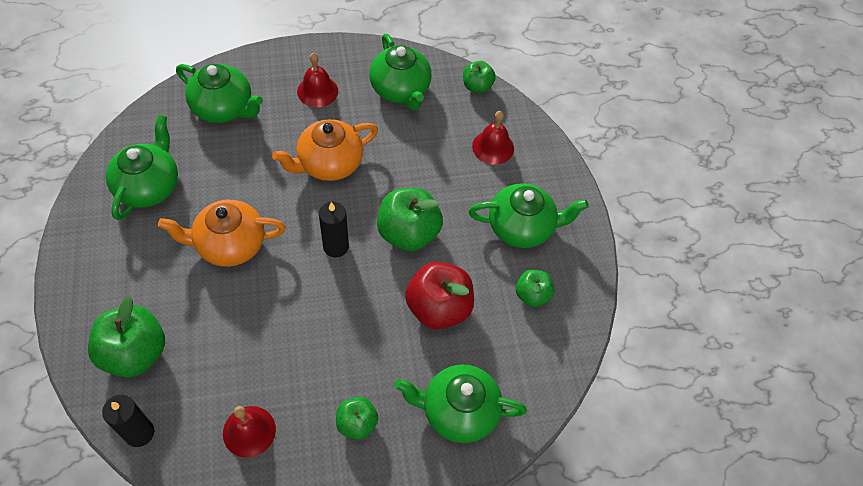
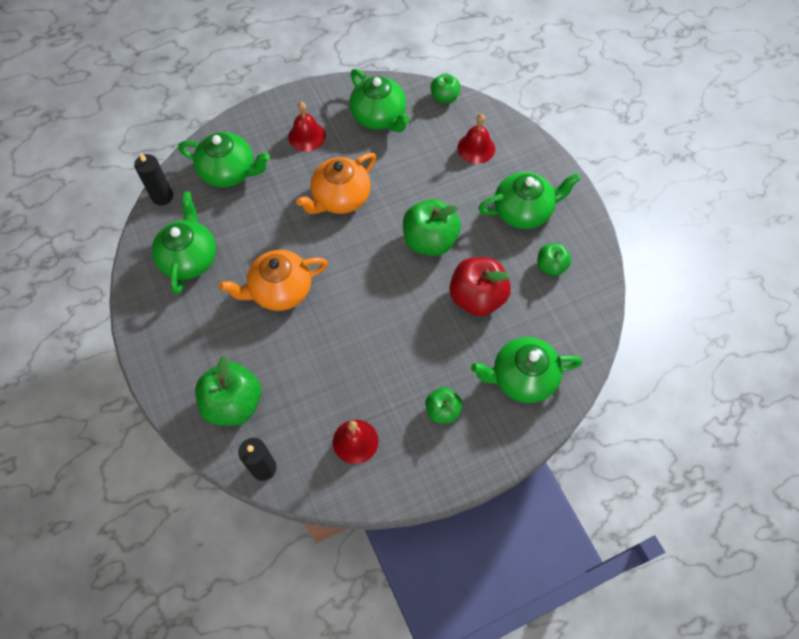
camera: 10 degrees left, 5 degrees up
black candle [319,201,349,257] -> black candle moved to [134,153,173,206]

